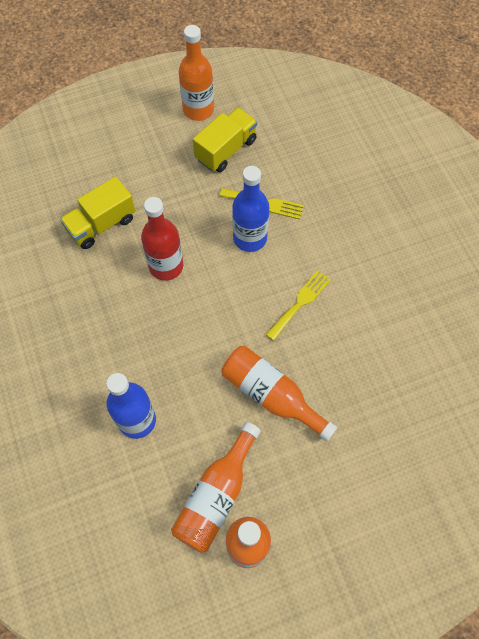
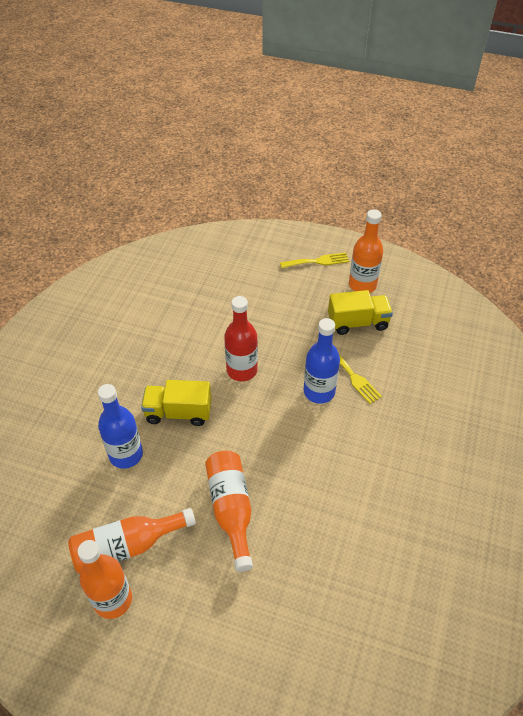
camera: 40 degrees right, 15 degrees down
yellow truck [60,176,135,249] -> yellow truck moved to [141,380,212,426]
yellow fork [266,270,331,341] -> yellow fork moved to [280,252,349,268]

